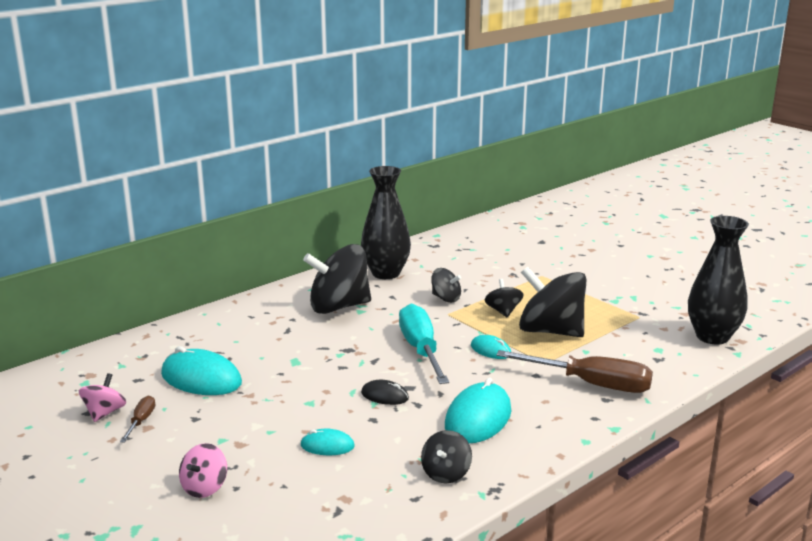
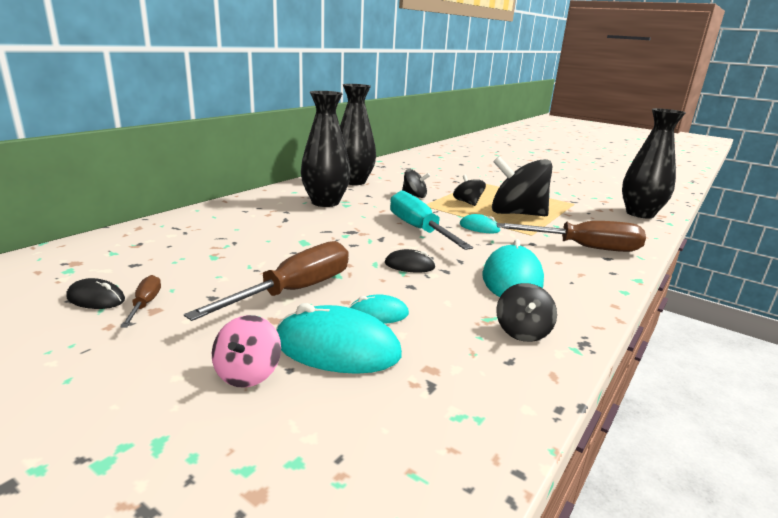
camera: 15 degrees left, 0 degrees up
pink spinning top [79,373,126,422] -> black mouse [66,278,125,309]
turquoise mouse [161,346,242,395] -> turquoise mouse moved to [276,303,402,374]
black spinning top [303,244,371,314] -> black vase [301,91,351,207]
none -> brown screwdriver [184,241,349,321]

